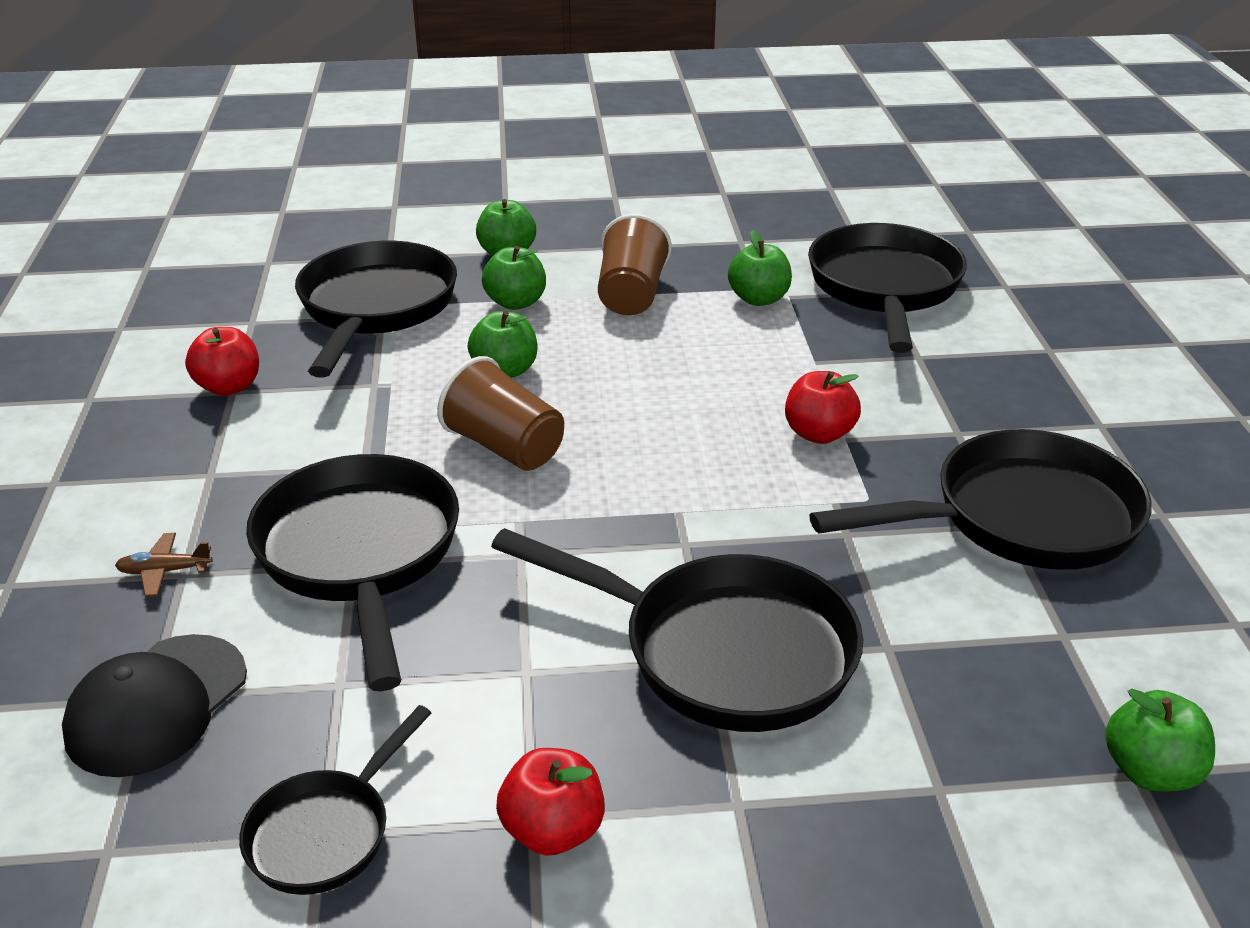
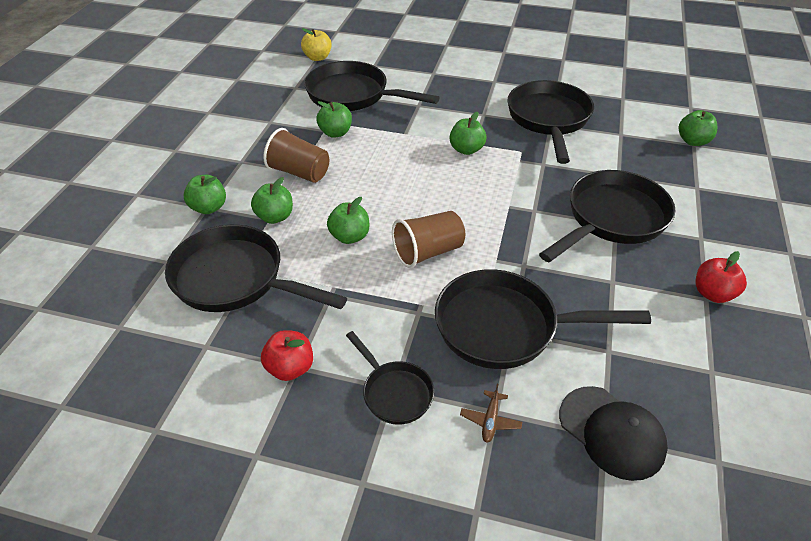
camera: 70 degrees left, 10 degrees up
black pan [239,705,431,895] -> black pan moved to [346,331,434,425]
red apple [785,371,861,444] -> green apple [449,112,486,155]
none -> yellow apple [301,28,331,61]

